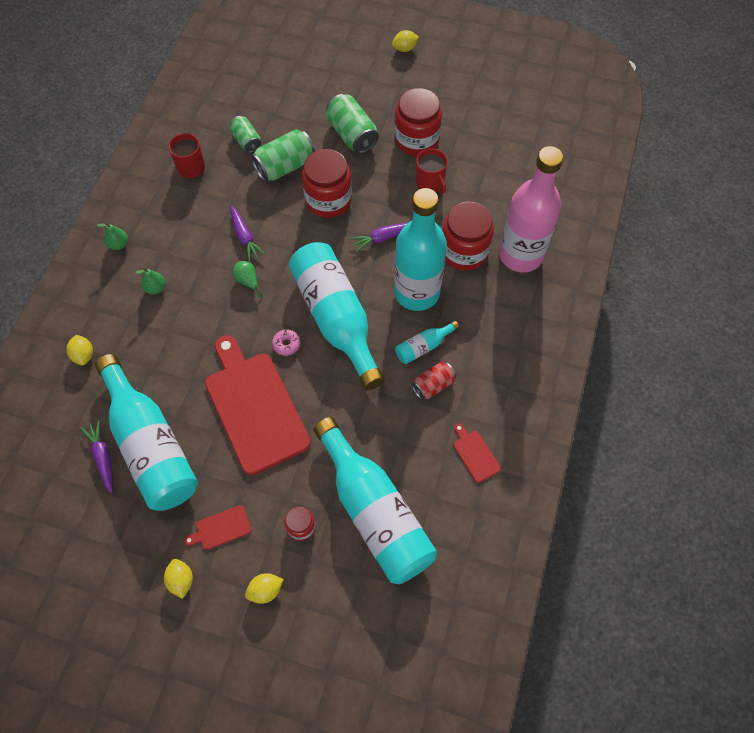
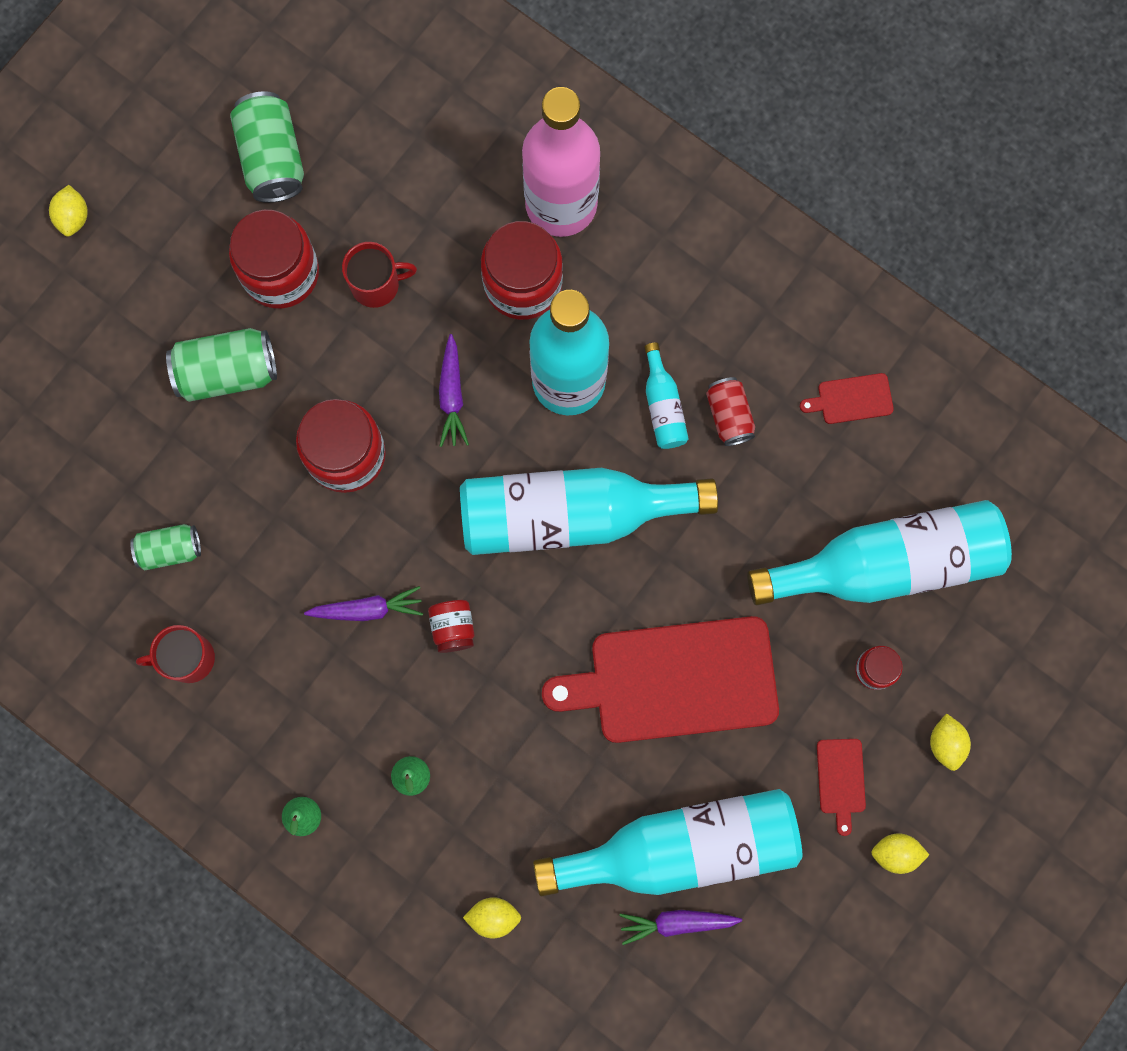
camera: 70 degrees left, 15 degrees up
green pear [233,261,262,298] -> red jar [428,600,474,653]
green can [251,129,315,182] -> green can moved to [230,91,304,203]
pink donut [272,329,300,356] -> none

